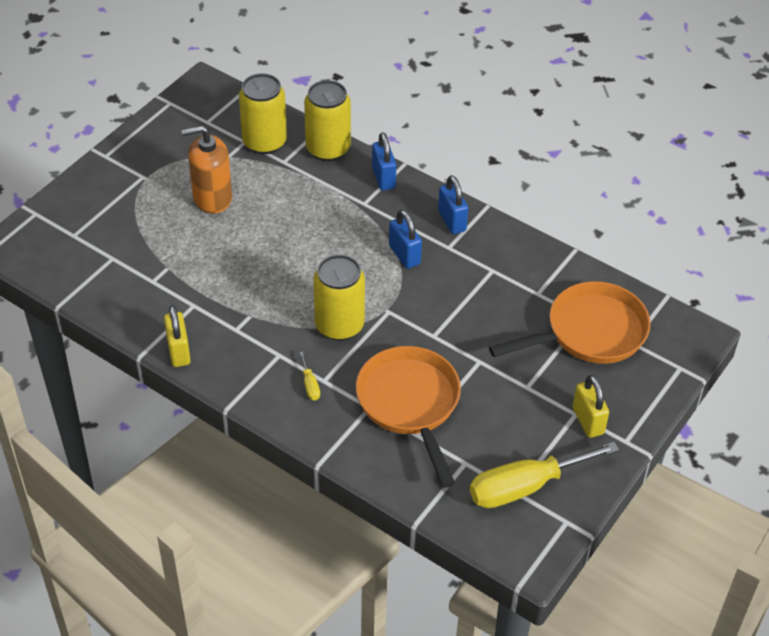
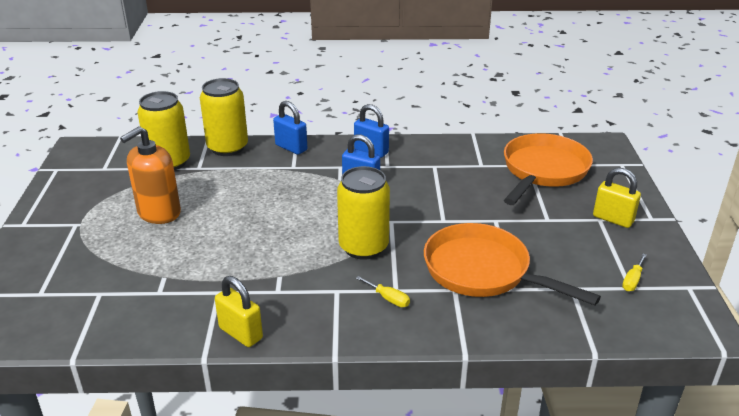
camera: 35 degrees left, 15 degrees down
yellow screwdriver [470,442,619,508] -> yellow screwdriver [622,254,647,291], size x0.40

